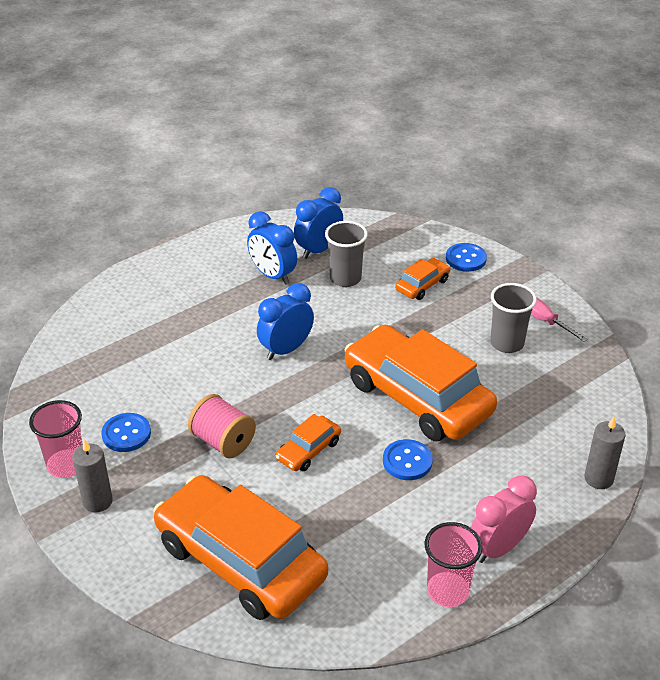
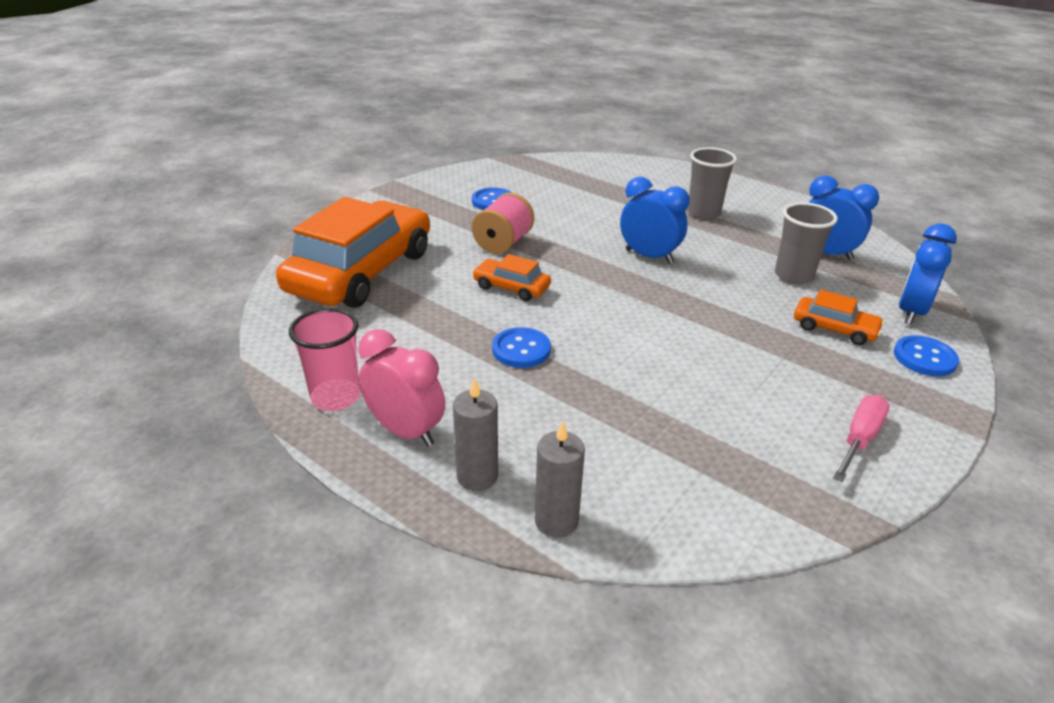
camera: 75 degrees right, 5 degrees down
pink cup [29,400,83,478] -> none
grey candle [72,439,113,512] -> grey candle moved to [453,378,498,491]
blue clock [247,211,297,285] -> blue clock moved to [899,224,957,325]
orange car [345,325,497,441] -> none
grey cup [490,283,537,353] -> grey cup moved to [687,147,737,219]

